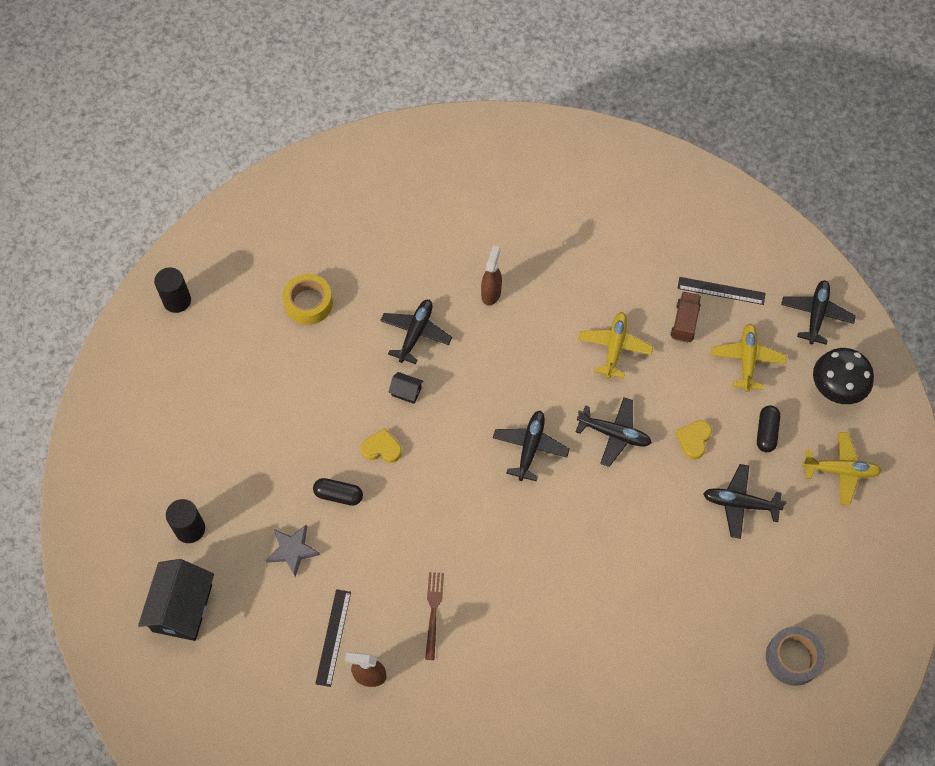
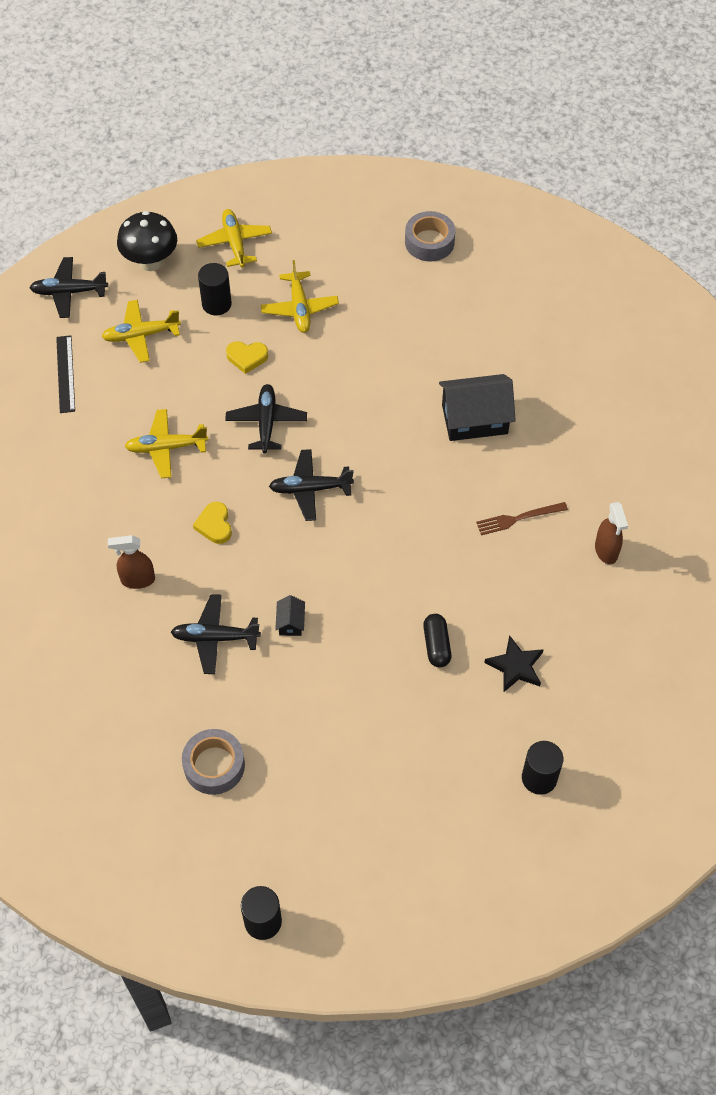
camera: 110 degrees left, 5 degrees down
black house [138,559,214,641] -> black house moved to [439,374,516,441]
grey star [266,525,320,577] -> black star [484,635,544,693]
yellow tape [283,274,333,325] -> grey tape [182,729,245,795]
black ruler [315,589,351,687] -> none
yellow heart [361,428,402,463] -> yellow heart moved to [193,502,232,544]
brown truck [670,292,701,343] -> none
black plane [703,464,787,539] -> yellow plane [261,260,339,333]
black capsule [757,406,780,452] -> black cylinder [198,263,232,316]

